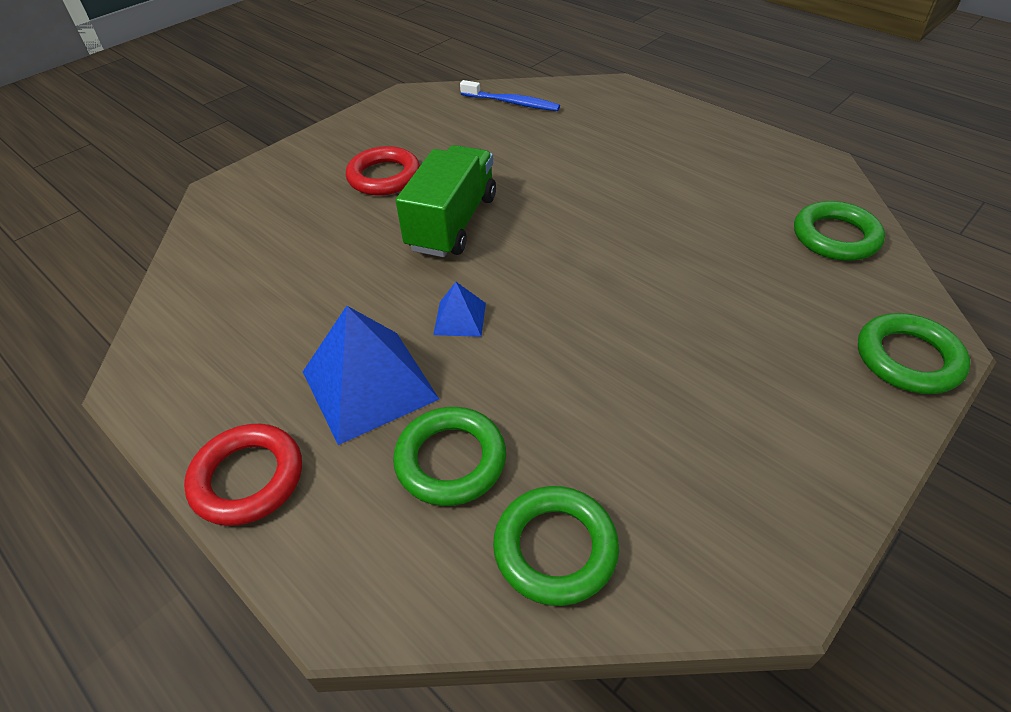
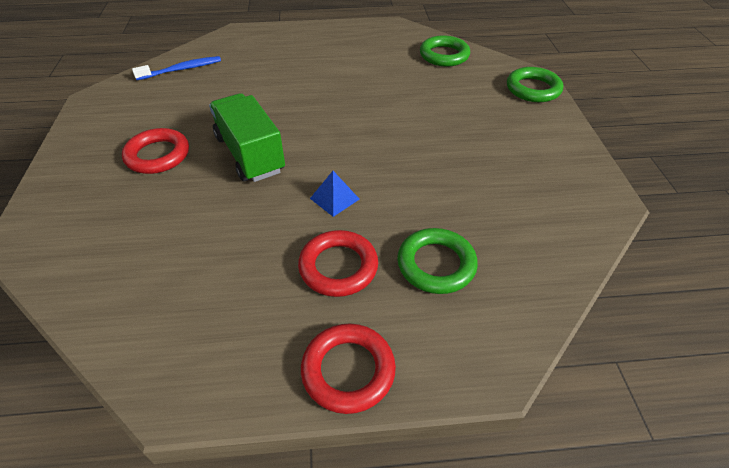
camera: 50 degrees left, 0 degrees up
blue pyramid [303,306,439,445] -> red ring [298,230,378,297]
green ring [493,486,619,606] -> none

